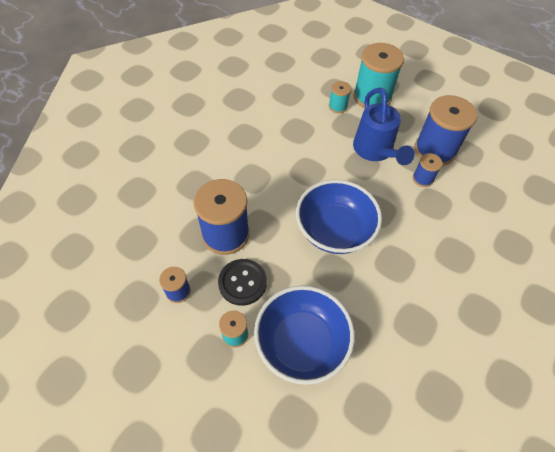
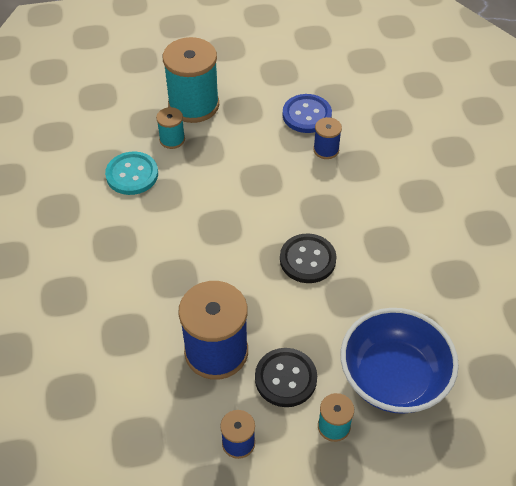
camera: 45 degrees left, 5 degrees down
blue bowl [296,180,382,254] -> black button [280,233,336,283]
blue watering can [353,88,415,165] -> none
blue spool [415,95,477,166] -> blue button [283,94,332,133]
none -> turquoise button [105,151,158,195]

